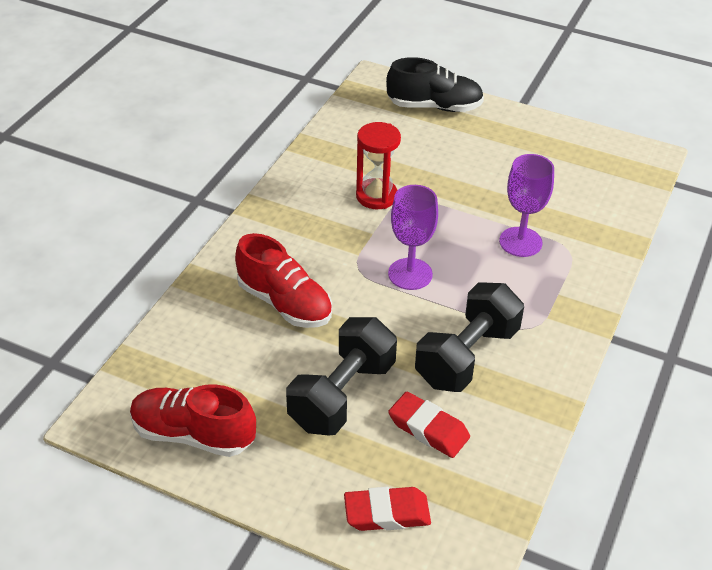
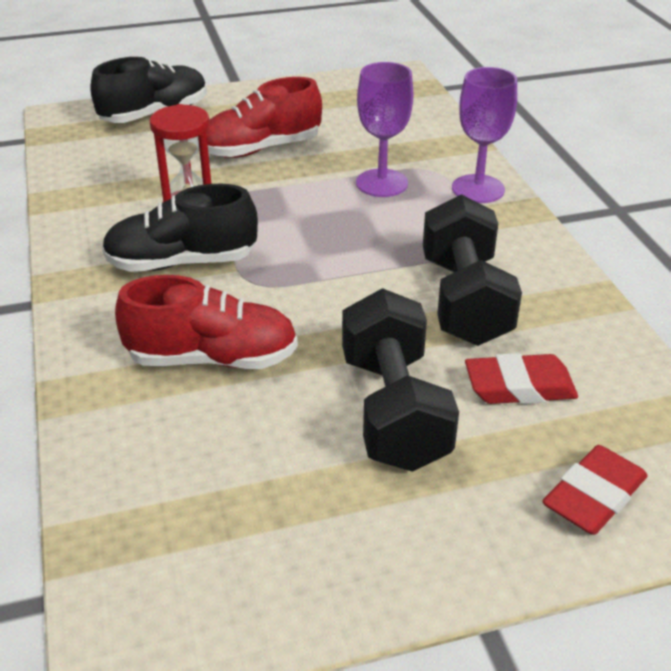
camera: 40 degrees left, 5 degrees down
red shoe [130,384,256,457] -> red shoe moved to [206,77,322,158]
purple goblet [388,185,438,290] -> purple goblet moved to [452,67,517,203]
none -> black shoe [102,184,258,272]

